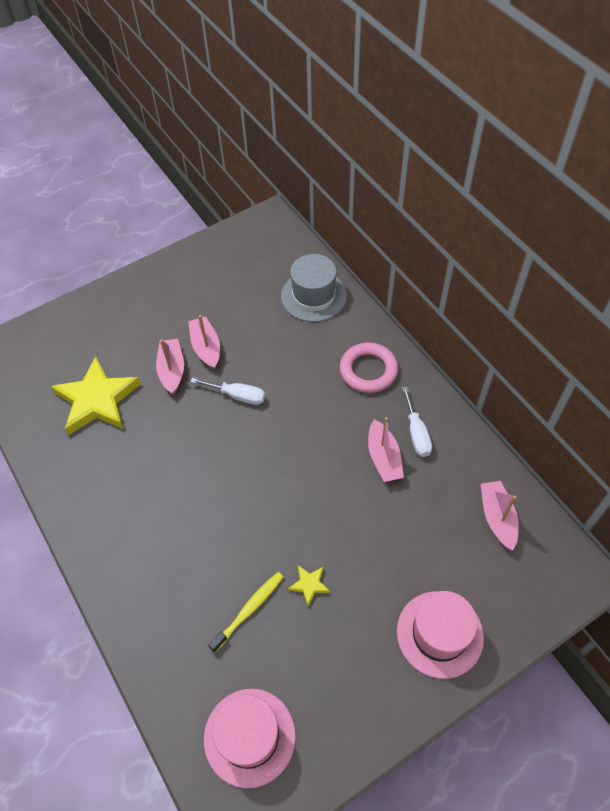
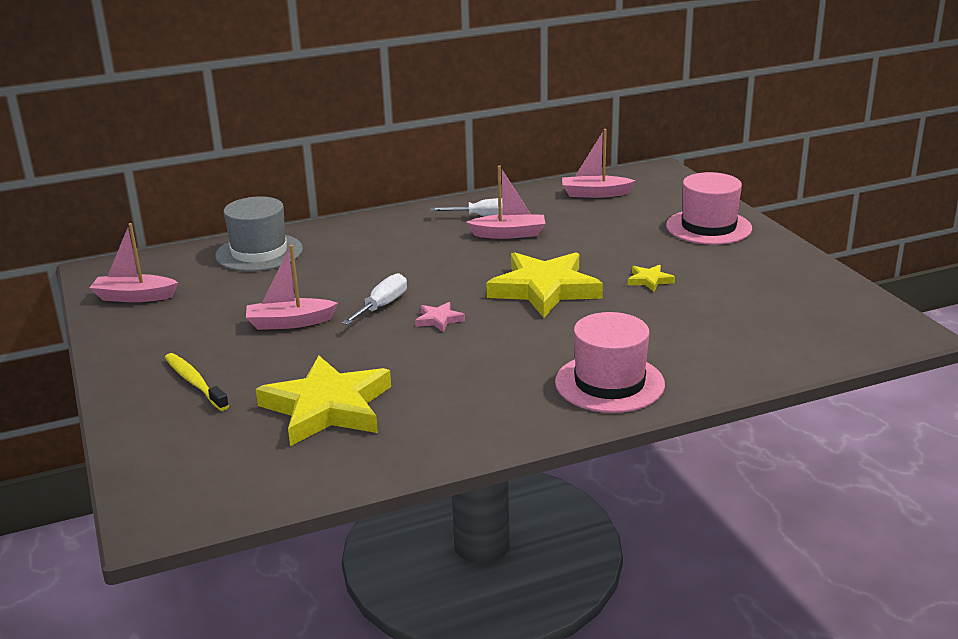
camera: 80 degrees left, 30 degrees down
pink boat [156,339,184,395] -> pink boat moved to [89,223,178,302]
pink hat [204,689,296,788] -> pink hat moved to [555,312,665,413]
yellow toothbrush [208,572,283,653] -> yellow toothbrush moved to [165,353,229,411]
pink ring [340,342,398,393] -> none
none -> pink star [415,302,465,332]
none -> yellow star [486,252,603,318]

